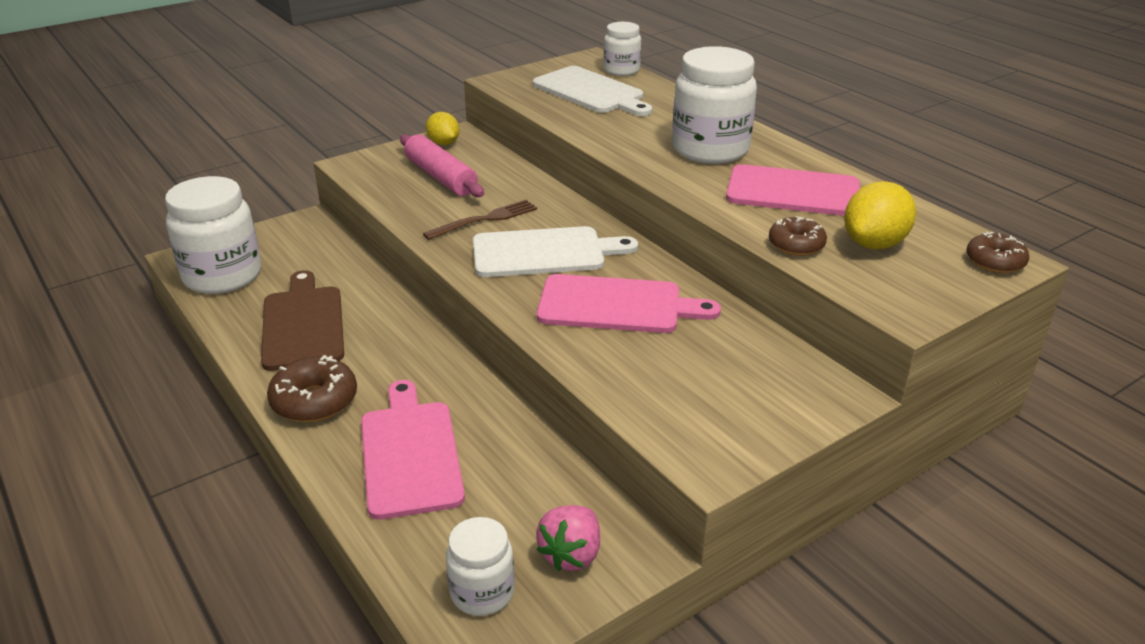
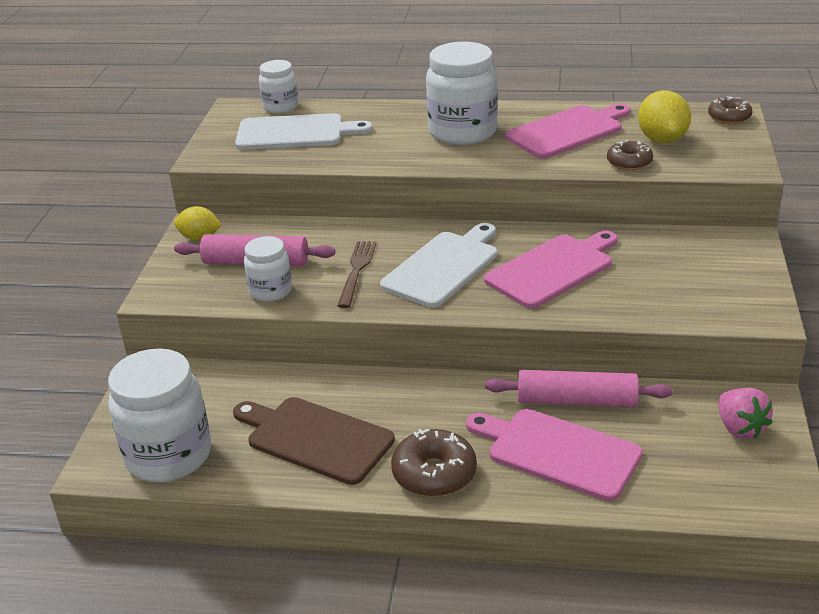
camera: 45 degrees left, 0 degrees up
white jar [446,517,515,616] -> white jar moved to [244,236,292,302]
none -> pink rolling pin [485,370,672,407]

